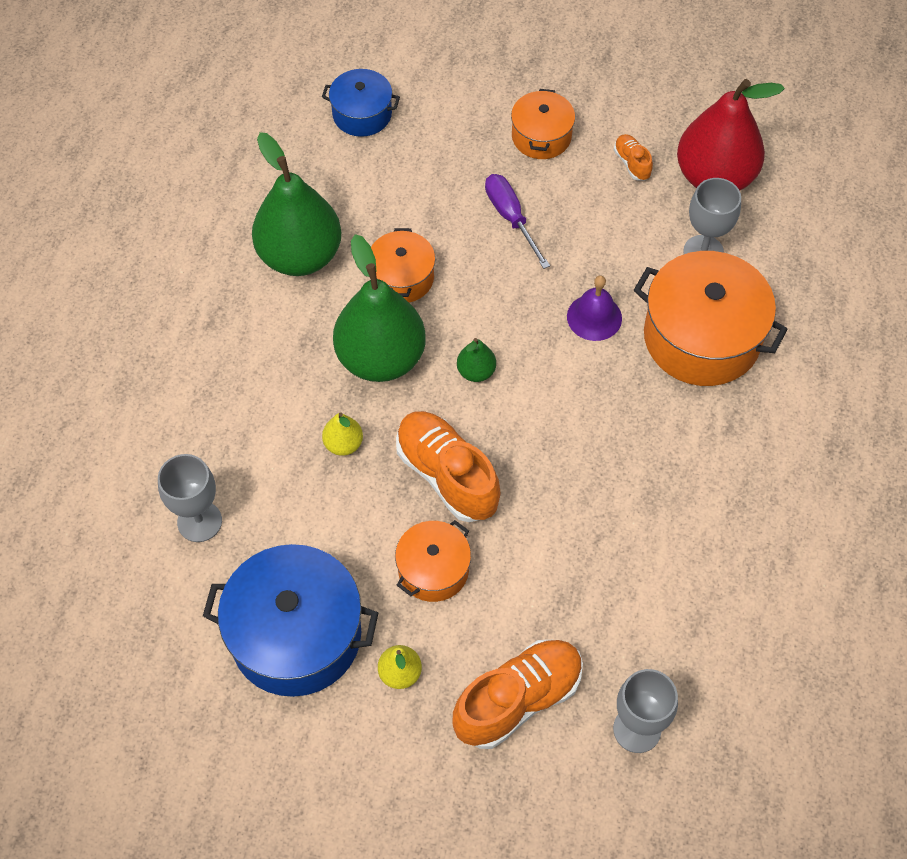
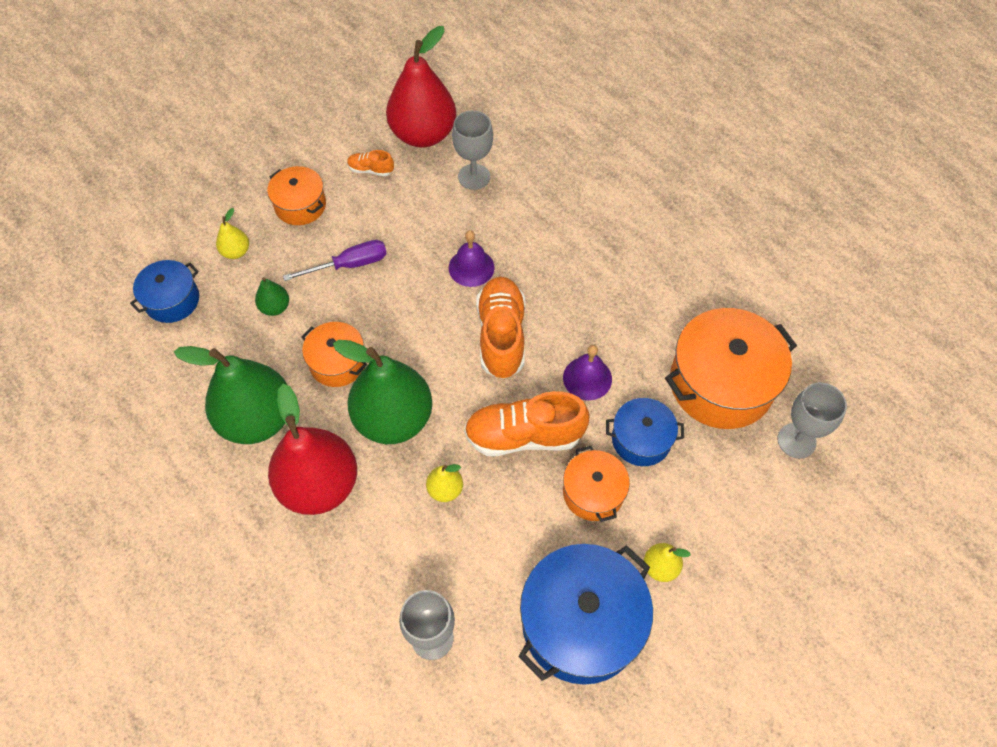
camera: 55 degrees left, 0 degrees up
orange shoe [453,640,583,749] -> orange shoe moved to [476,277,525,379]
green pear [457,338,496,382] -> green pear moved to [255,277,289,316]
purple screwdriver [485,174,550,269] -> purple screwdriver turned 150 degrees clockwise [283,240,387,281]
orange pot [634,251,787,386] -> orange pot moved to [665,308,797,429]
none -> yellow pear [216,208,249,259]
none -> red pear [268,384,357,515]
none -> purple bell [563,345,612,400]
none -> blue pot [606,398,684,466]

